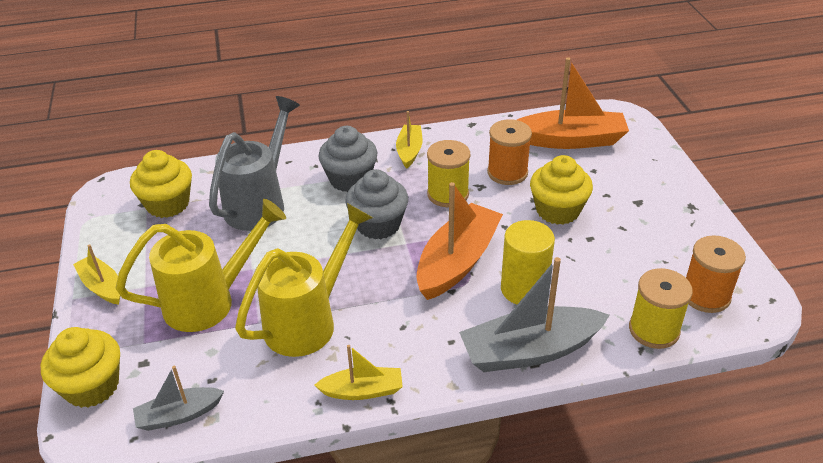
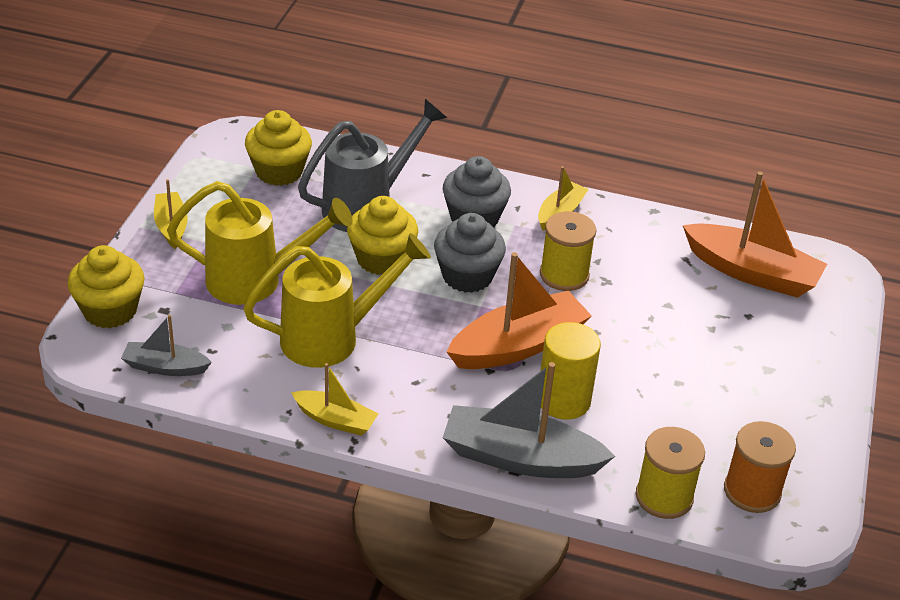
camera: 25 degrees right, 0 degrees up
orange spool [487,119,532,185] -> none
yellow cupcake [530,155,593,225] -> yellow cupcake moved to [347,196,418,275]

